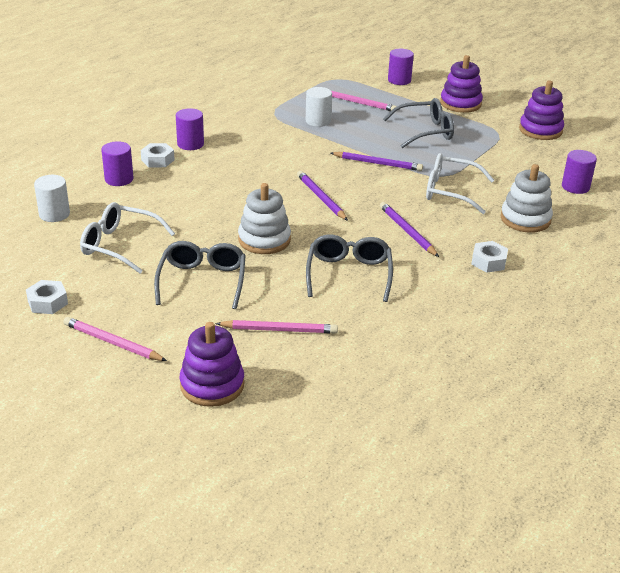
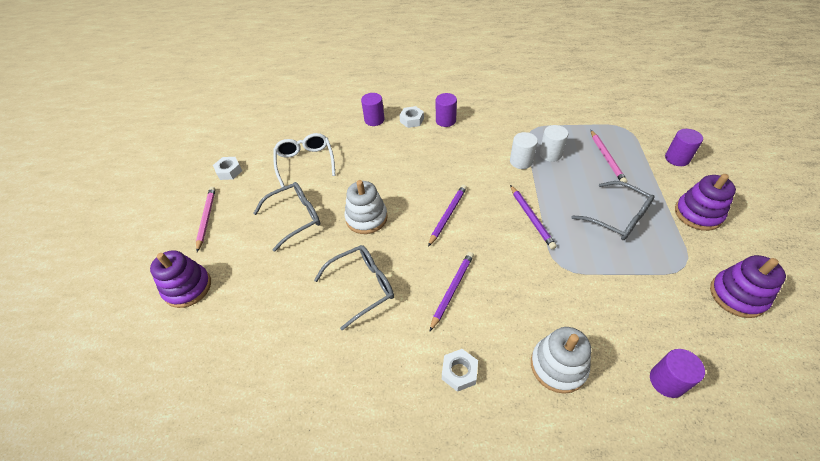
camera: 60 degrees right, 15 degrees up
white cylinder [34,175,70,222] -> white cylinder moved to [510,132,538,169]
pink pencil [215,320,338,334] -> none
white glasses [426,153,494,214] -> none

